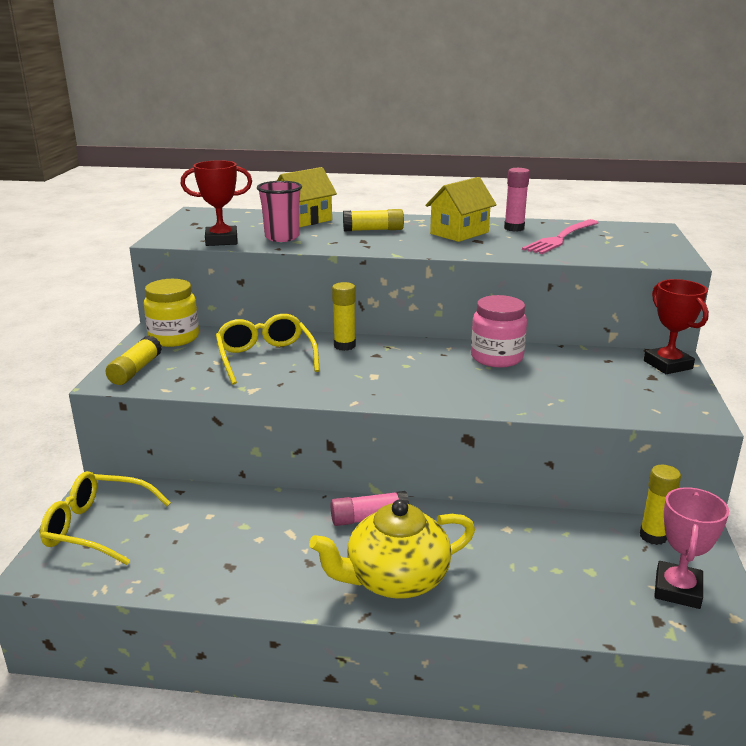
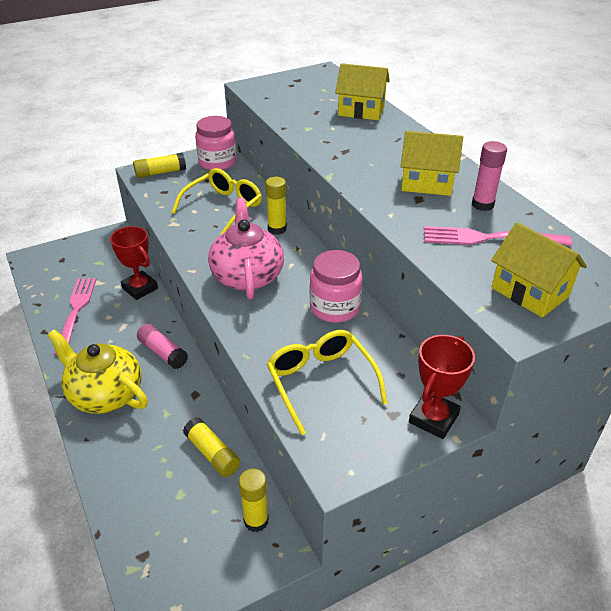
camera: 55 degrees right, 15 degrees up
yellow glasses [40,471,171,565] -> yellow glasses moved to [267,330,388,435]
yellow jar [144,279,199,347] -> pink jar [195,116,237,170]
red trophy [181,160,252,246] -> red trophy moved to [110,226,158,300]
pink cup [257,181,302,242] -> none
yellow glue stick [343,209,404,231] -> yellow glue stick moved to [183,417,241,477]
pink trophy [654,487,729,609] -> none
none -> pink fork [54,278,97,355]
none -> pink teapot [208,198,284,299]
none -> yellow house [491,222,587,318]

